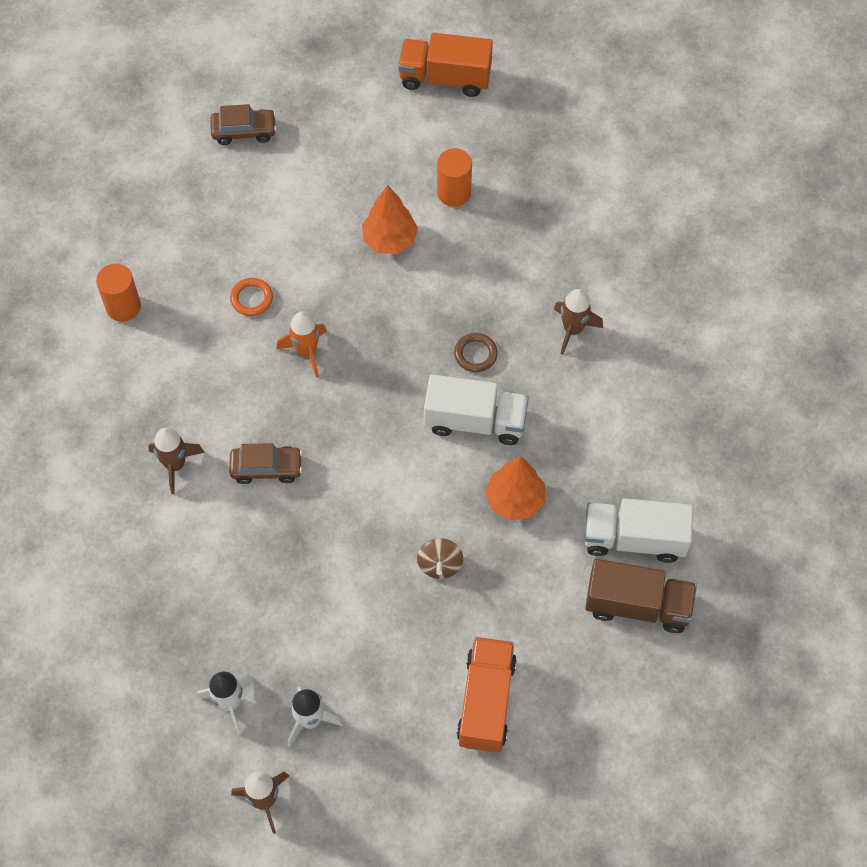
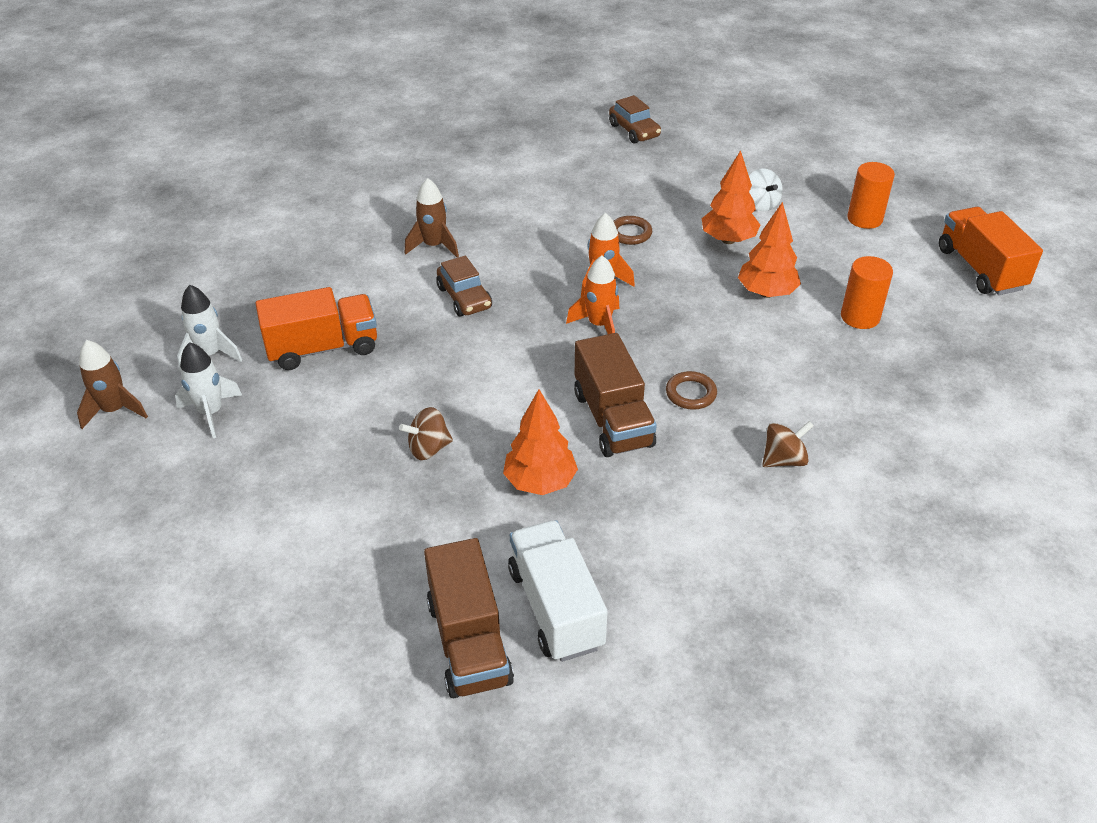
camera: 65 degrees right, 20 degrees down
orange cylinder [96,264,141,322] -> orange cylinder moved to [847,162,895,229]
brown car [210,104,277,145] -> brown car moved to [609,95,661,144]
orange ring [230,278,273,316] -> brown ring [614,216,652,245]
white truck [424,374,528,445] -> brown truck [574,333,657,457]
orange truck [457,637,517,752] -> orange truck moved to [256,287,377,370]
brown rocket [554,289,603,355] -> brown spinning top [762,421,814,467]
none -> orange rocket [566,256,619,334]
none -> orange tree [702,150,760,244]
none -> white spinning top [749,168,783,211]

